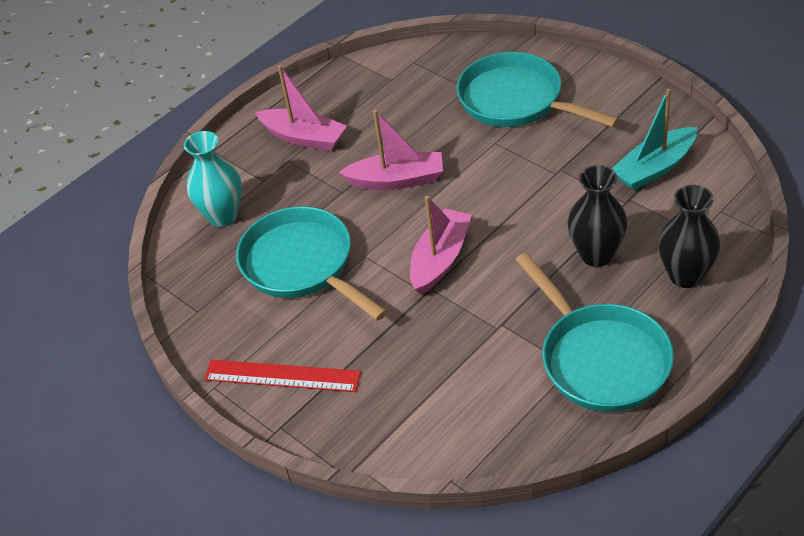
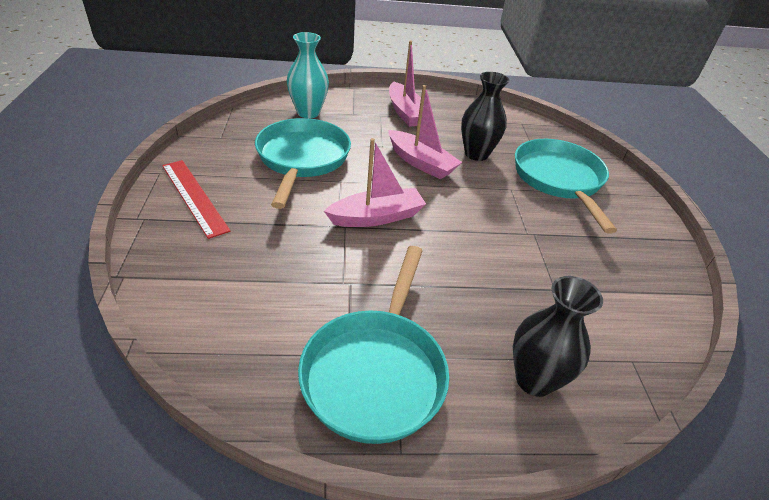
camera: 35 degrees right, 5 degrees down
black vase [568,165,627,267] -> black vase moved to [461,72,509,161]
turquoise boat [612,89,698,191] -> none

